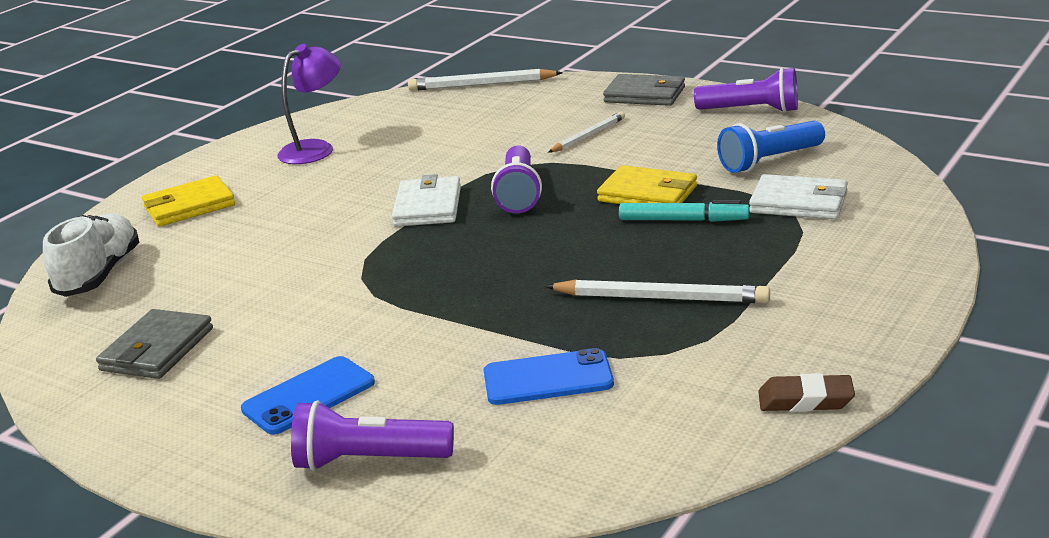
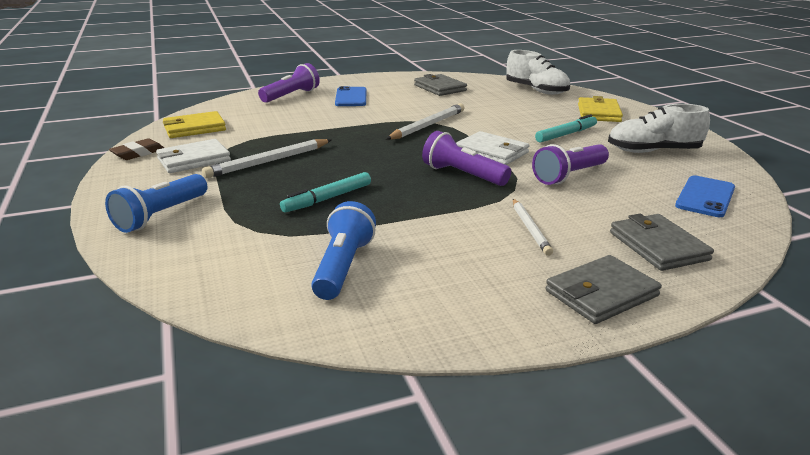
camera: 125 degrees right, 0 degrees up
purple lamp [277,44,341,164] -> white shoe [608,104,710,153]
white pencil [408,69,563,91] -> white pencil moved to [386,103,464,140]
blue phone [484,348,614,405] -> blue phone moved to [675,175,735,217]
yellow wallet [597,165,697,204] -> yellow wallet moved to [163,111,226,138]
purple flashlight [694,67,798,113] -> purple flashlight moved to [532,144,609,185]
white wallet [749,174,848,219] -> white wallet moved to [156,139,231,173]
none -> blue flashlight [105,174,207,233]
none -> turquoise marker [535,114,597,142]
none -> grey wallet [610,214,714,271]

